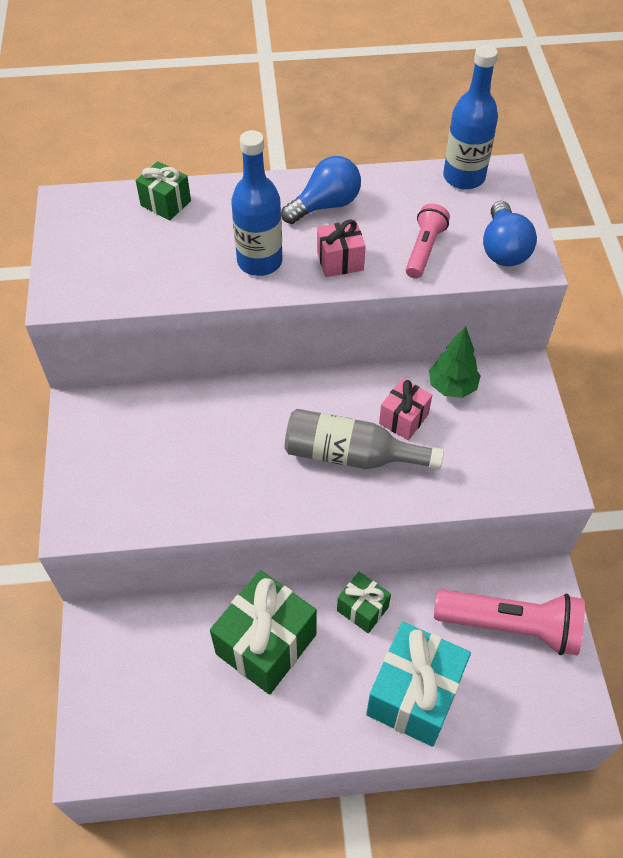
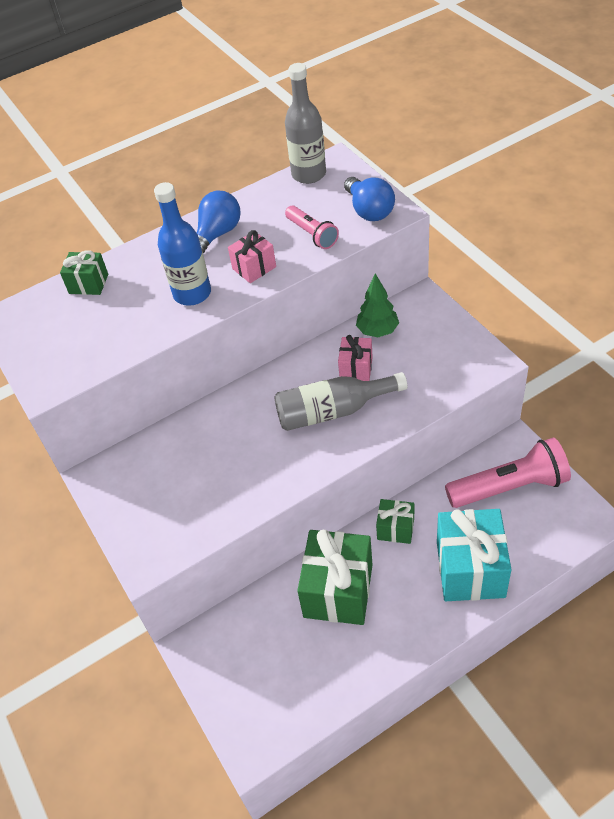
camera: 20 degrees left, 5 degrees down
pink flashlight [406,204,450,278] -> pink flashlight turned 150 degrees clockwise [285,205,339,249]
blue bottle [443,45,498,189] -> grey bottle [285,63,326,184]

